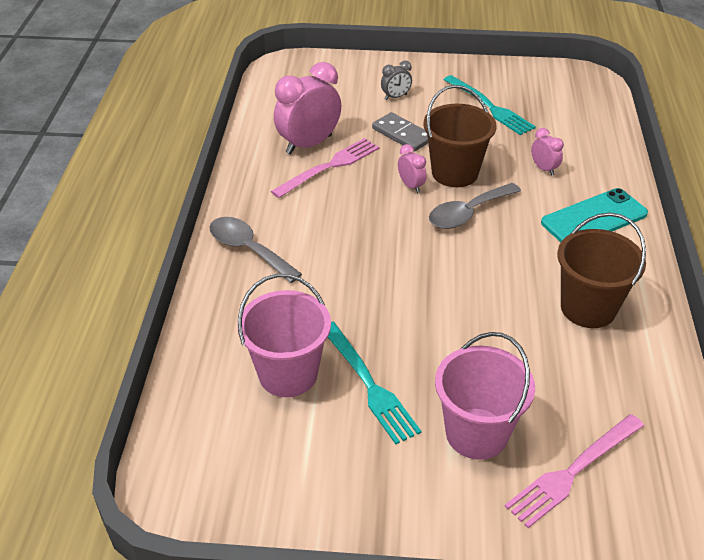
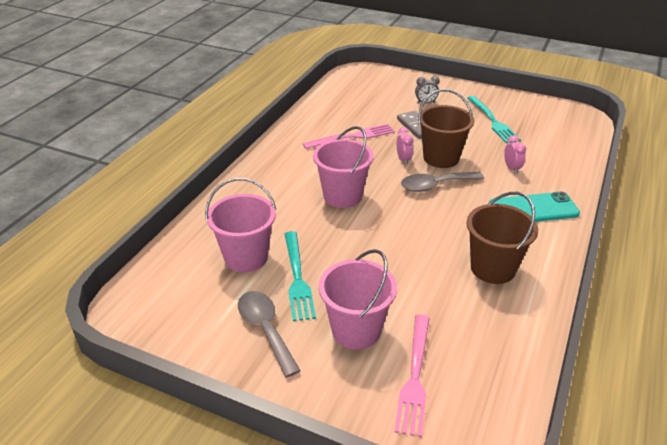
camera: 20 degrees right, 5 degrees down
grey spoon [209,217,302,283] -> grey spoon moved to [238,291,301,378]
pink clock [274,62,341,154] -> none
pink fork [505,414,644,528] -> pink fork turned 60 degrees counterclockwise [394,314,430,437]
none -> pink bucket [313,126,374,208]

